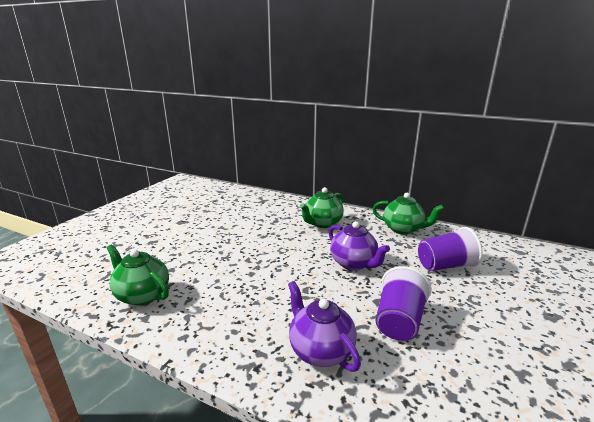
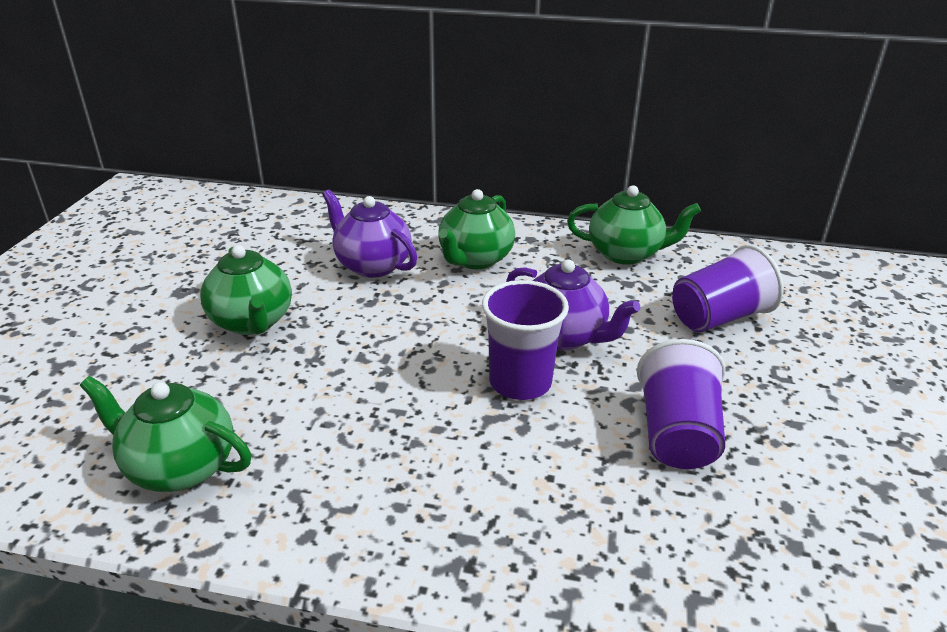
camera: 15 degrees left, 10 degrees up
purple teapot [288,281,361,372] -> purple teapot moved to [322,190,417,278]
none -> green teapot [200,245,292,335]
none -> purple cup [482,280,569,400]

